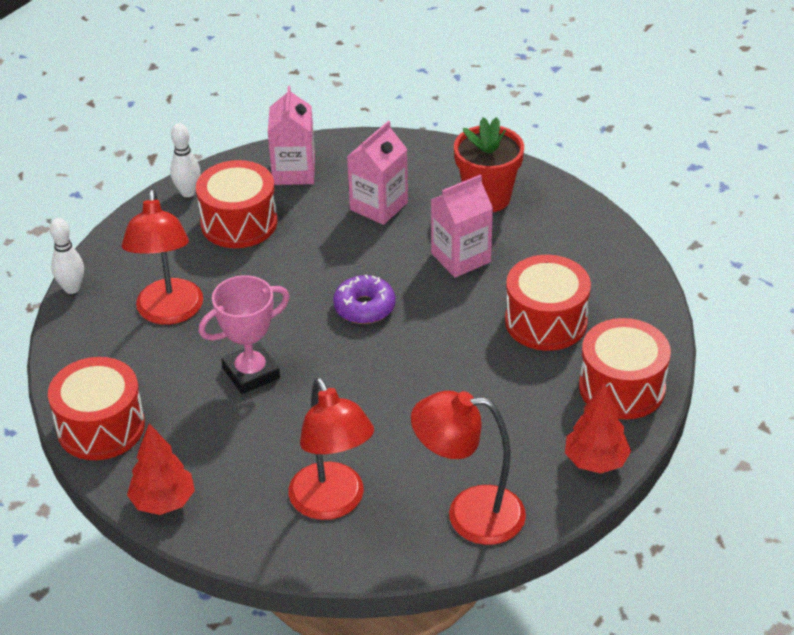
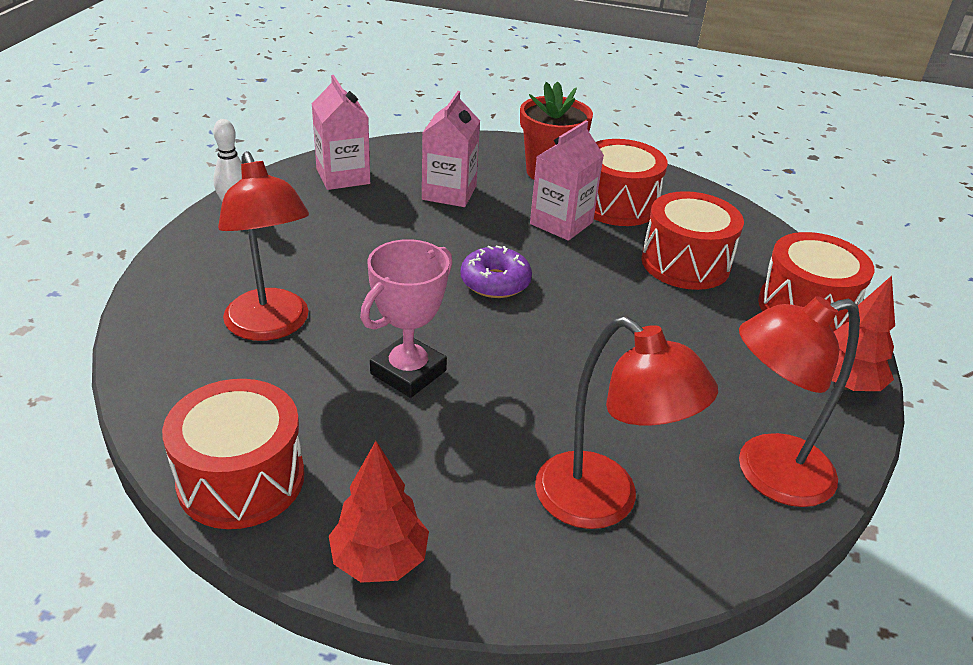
camera: 25 degrees left, 5 degrees down
white bowling pin [50,218,84,294] -> none
red drum [196,160,277,248] -> red drum moved to [594,139,668,226]

